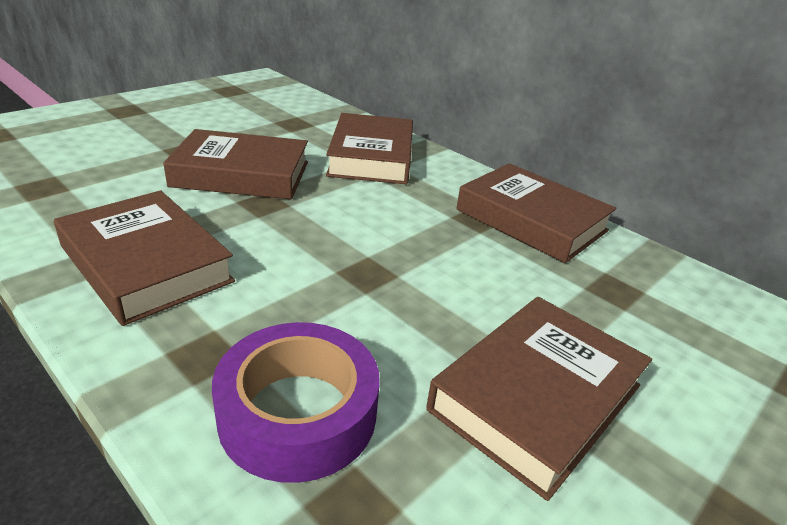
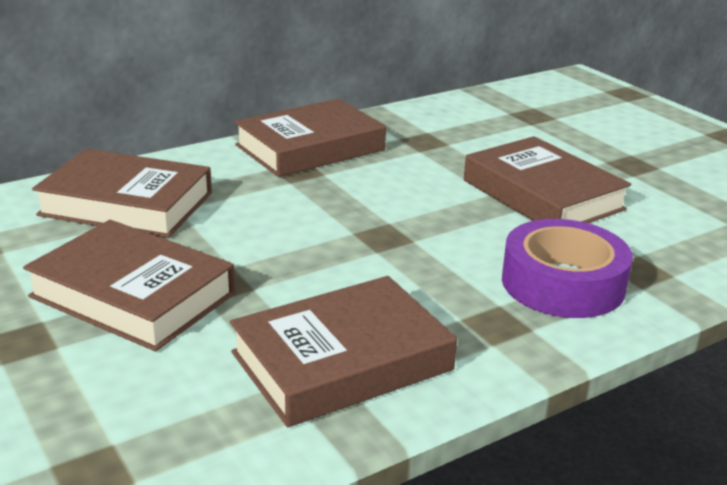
camera: 75 degrees left, 5 degrees down
brown book [163,129,308,199] -> brown book turned 75 degrees counterclockwise [23,220,235,352]

